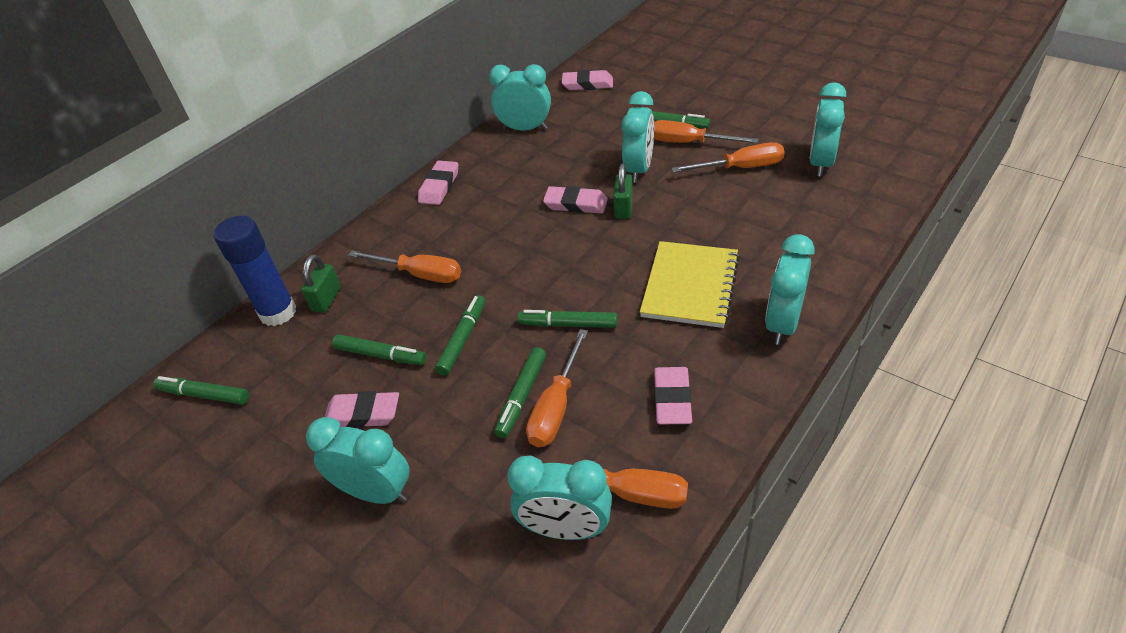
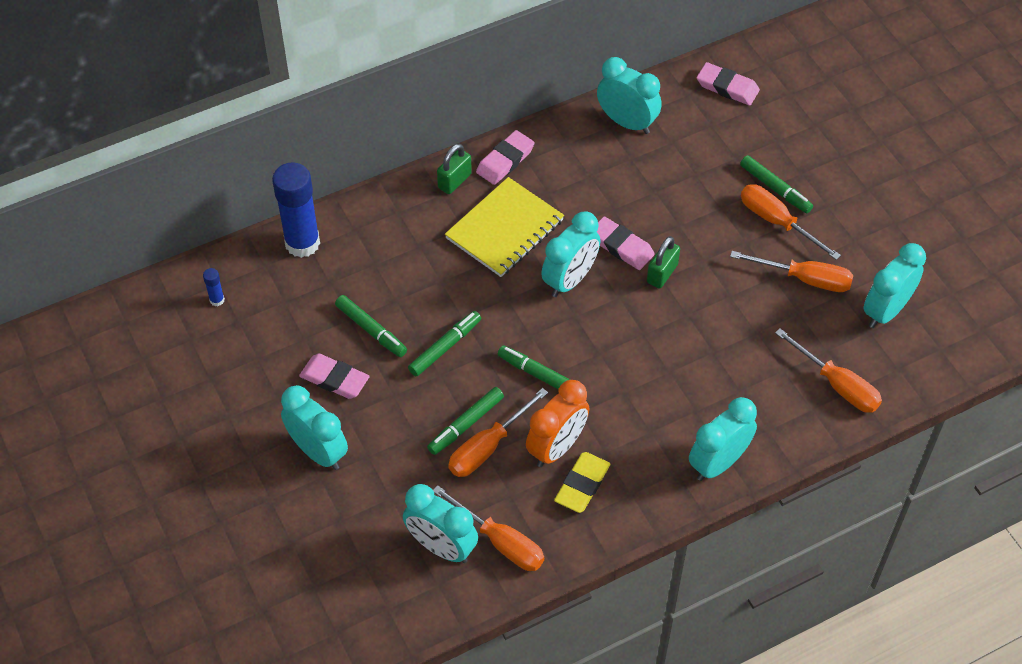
camera: 20 degrees right, 10 degrees up
green marker [153,376,249,405] -> blue glue stick [203,268,225,306]
green padlock [301,254,341,313] -> green padlock moved to [437,144,472,194]
orange screwdriver [348,250,461,283] -> orange screwdriver moved to [775,328,882,413]
turquoise clock [621,91,654,183] -> turquoise clock moved to [541,212,600,297]
yellow notebook [640,241,740,328] -> yellow notebook moved to [445,177,564,277]
pink eraser [654,367,692,425] -> yellow eraser [554,452,610,513]
none -> orange clock [526,380,589,467]

